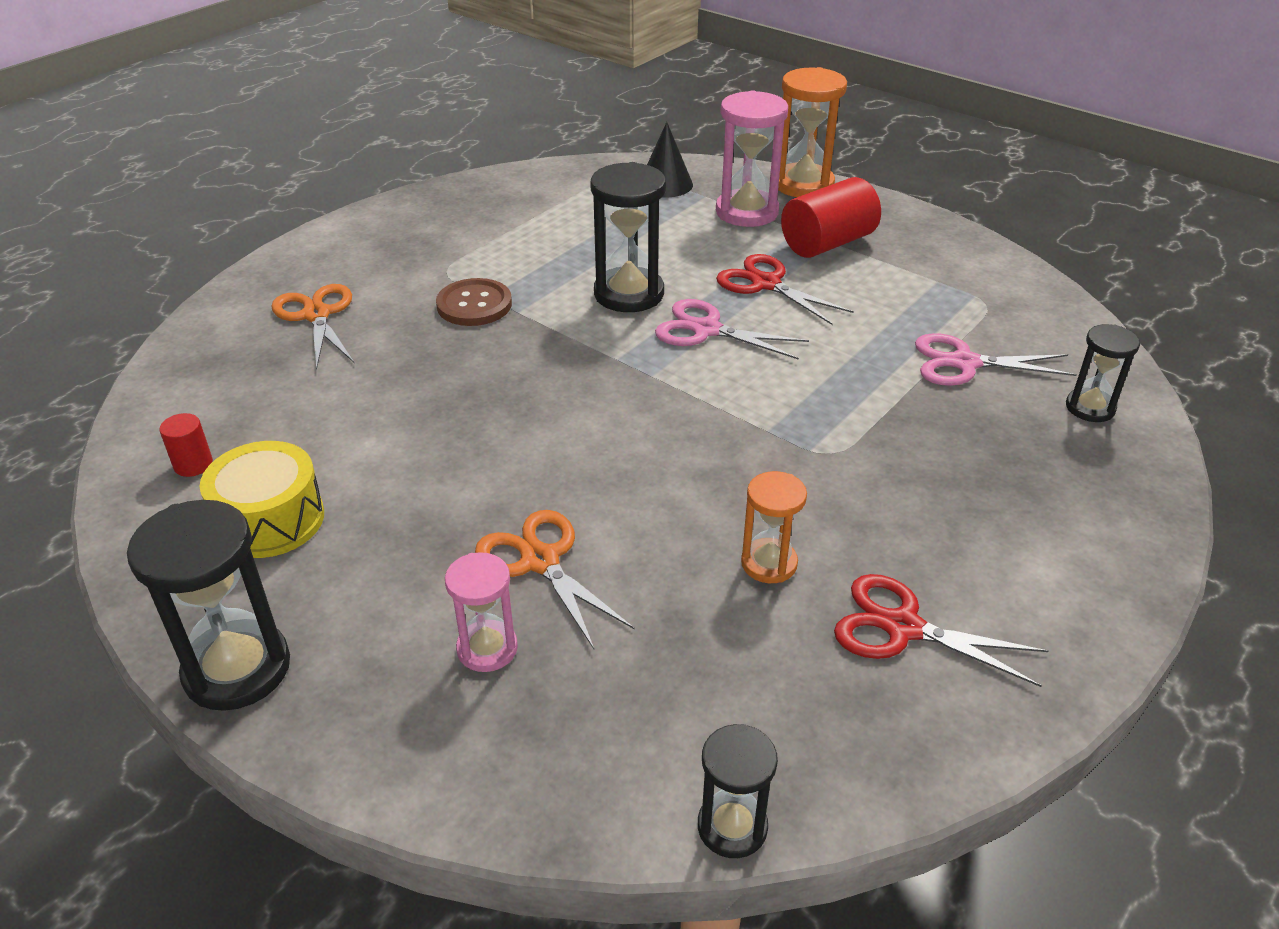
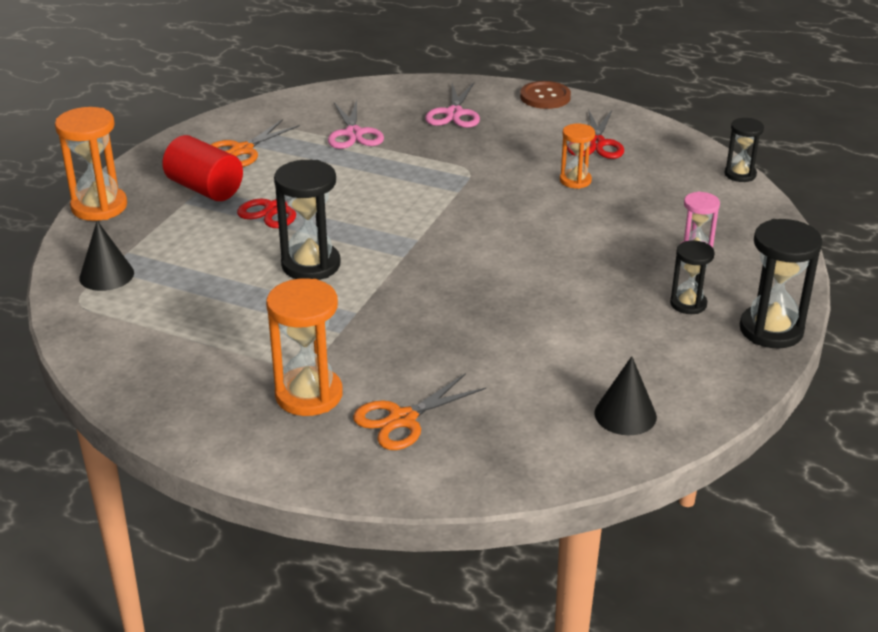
camera: 105 degrees left, 5 degrees down
red cylinder [159,413,213,477] -> black cone [594,356,657,435]
yellow drum [200,441,324,558] -> none
brown button [436,278,512,326] -> brown button moved to [520,81,571,109]
orange scissors [475,510,635,649] -> orange scissors moved to [210,119,300,167]
pink scissors [655,299,809,360] -> pink scissors moved to [425,83,480,128]
pink hourglass [716,90,788,227] -> none
black hourglass [1066,324,1140,422] -> black hourglass moved to [670,240,715,314]
none -> orange hourglass [266,278,343,416]

